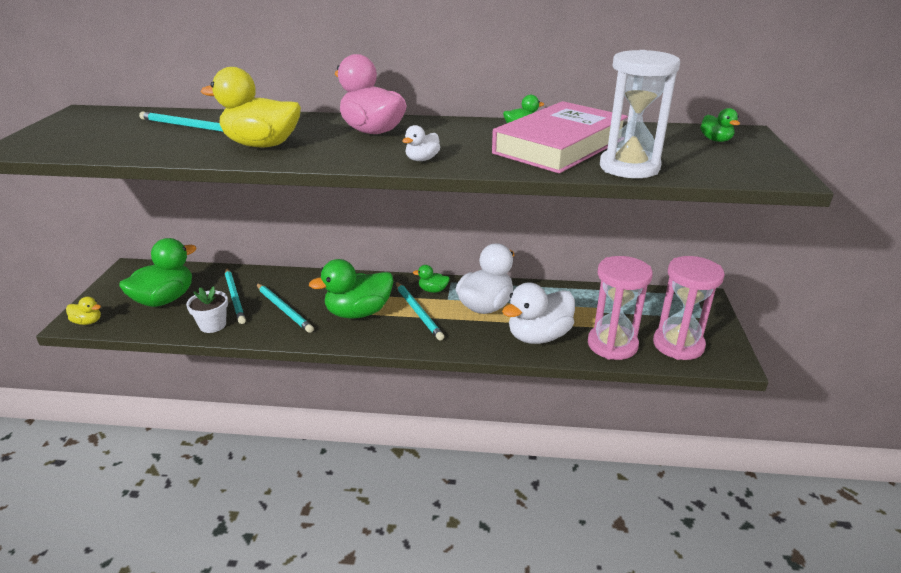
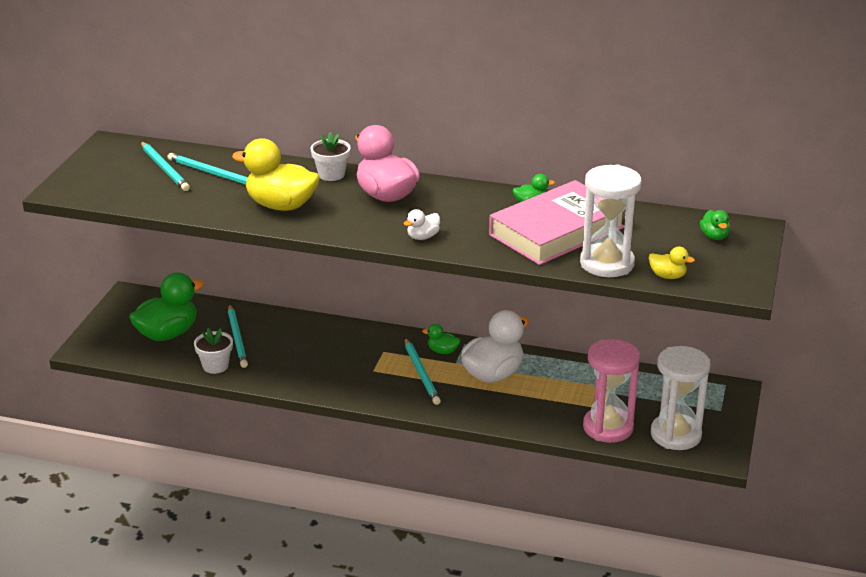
camera: 10 degrees right, 0 degrees up
yellow duck [66,297,101,325] -> yellow duck moved to [649,247,695,279]
turquoise pencil [256,283,314,333] -> turquoise pencil moved to [141,142,190,191]
green duck [309,259,393,318] -> none
white duck [502,282,575,344] -> none
pink hourglass [653,256,725,360] -> white hourglass [651,346,711,450]
none -> white flower pot [310,132,351,181]

